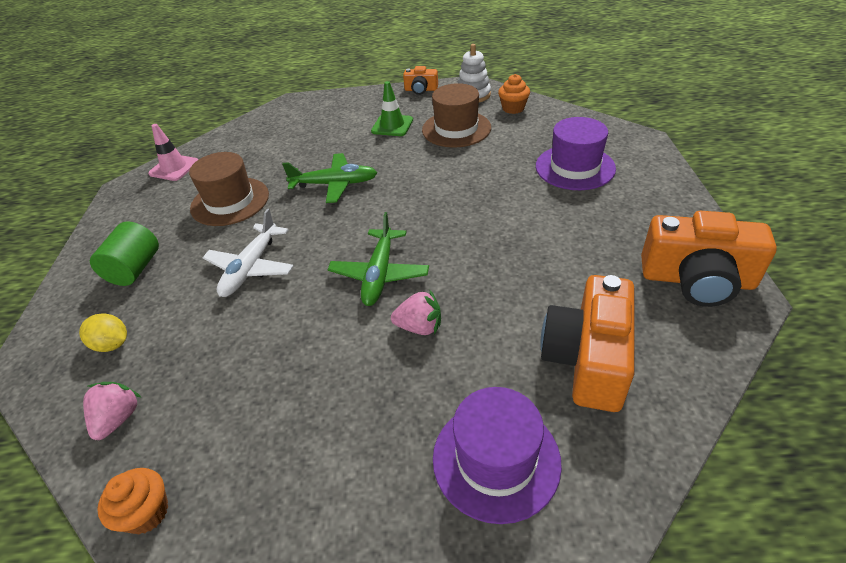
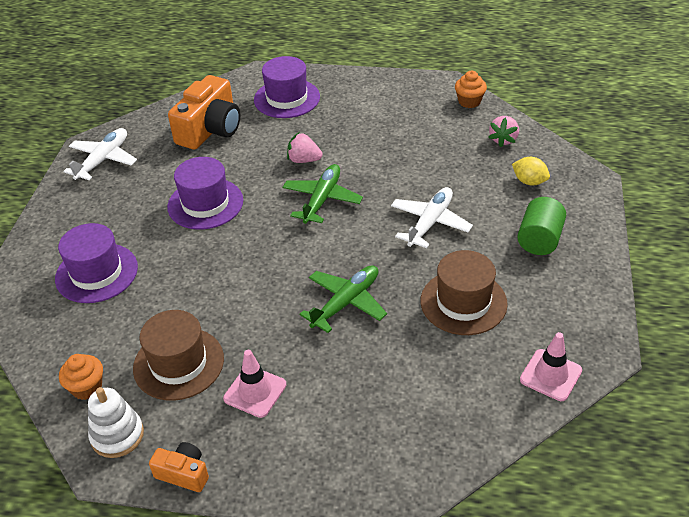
camera: 170 degrees left, 0 degrees up
green plane [282,153,378,203] -> green plane turned 120 degrees clockwise [300,265,387,333]
green traffic cone [371,81,413,136] -> pink traffic cone [223,350,287,418]
orange camera [641,211,777,307] -> white plane [63,128,137,180]
none -> purple hat [167,157,243,230]

